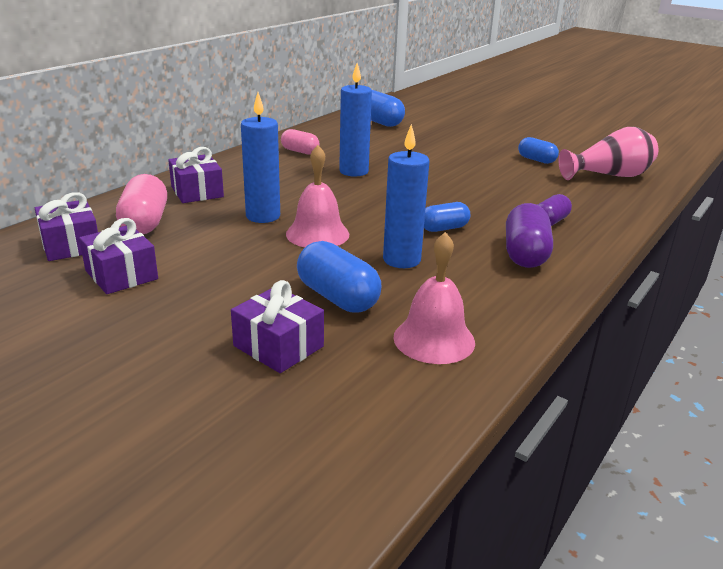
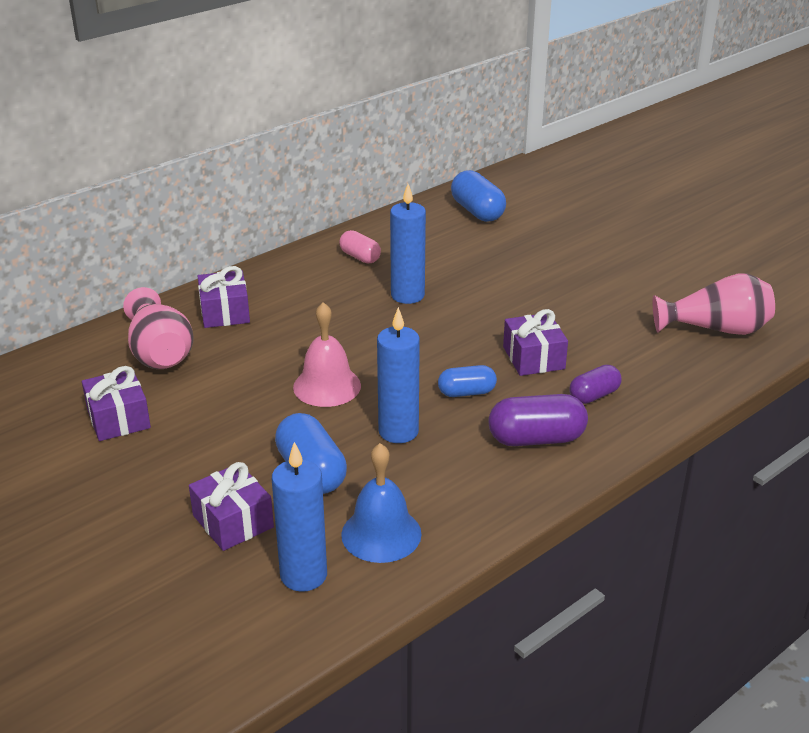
camera: 15 degrees right, 5 degrees up
purple gift [35,192,98,261] -> purple gift moved to [503,309,568,376]
pink capsule [116,174,167,234] -> pink vase [123,287,194,369]
blue candle [241,92,280,223] -> blue candle moved to [272,442,327,592]
pink bell [393,232,475,364] -> blue bell [341,443,422,563]
purple capsule [506,203,553,268] -> purple capsule turned 60 degrees clockwise [489,394,588,446]
blue capsule [518,137,559,164] -> none

